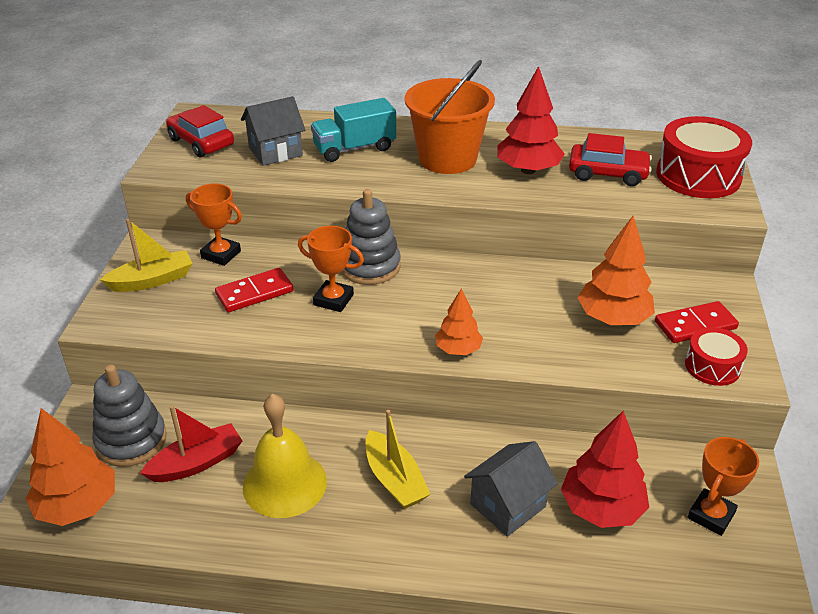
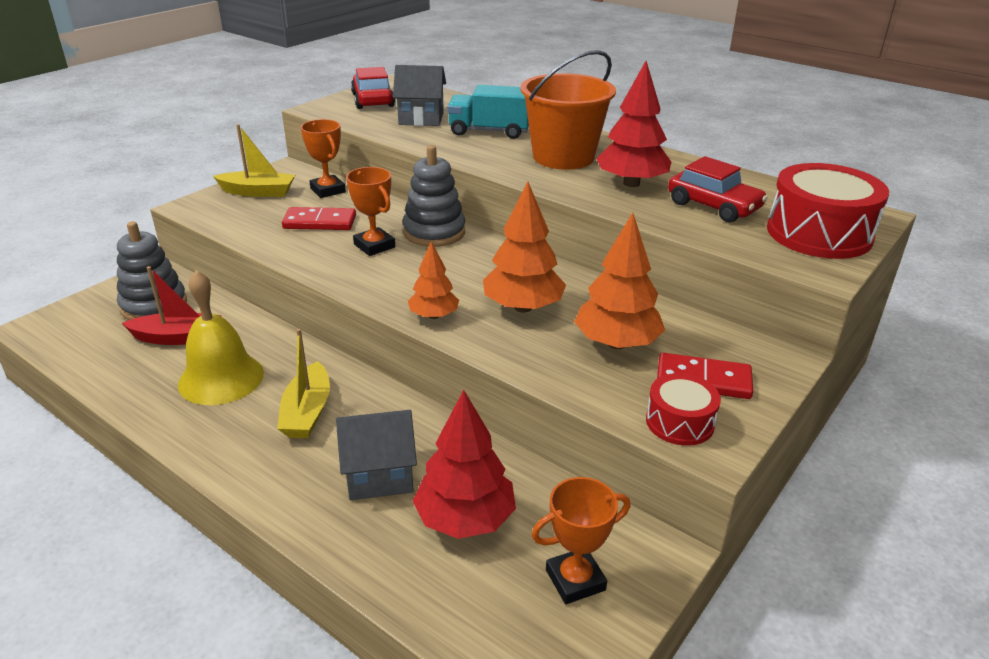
camera: 30 degrees right, 5 degrees down
orange tree [25,408,115,526] -> orange tree moved to [483,182,566,312]

